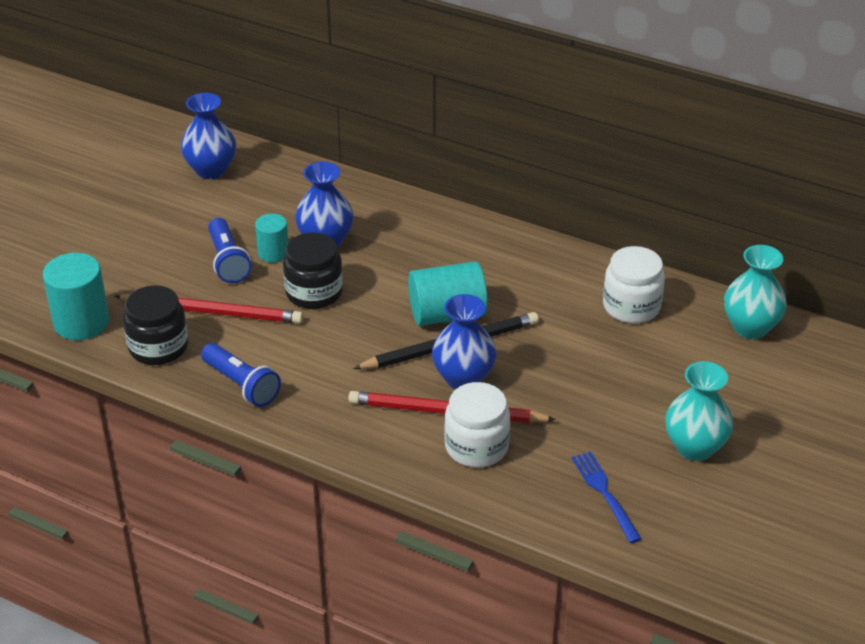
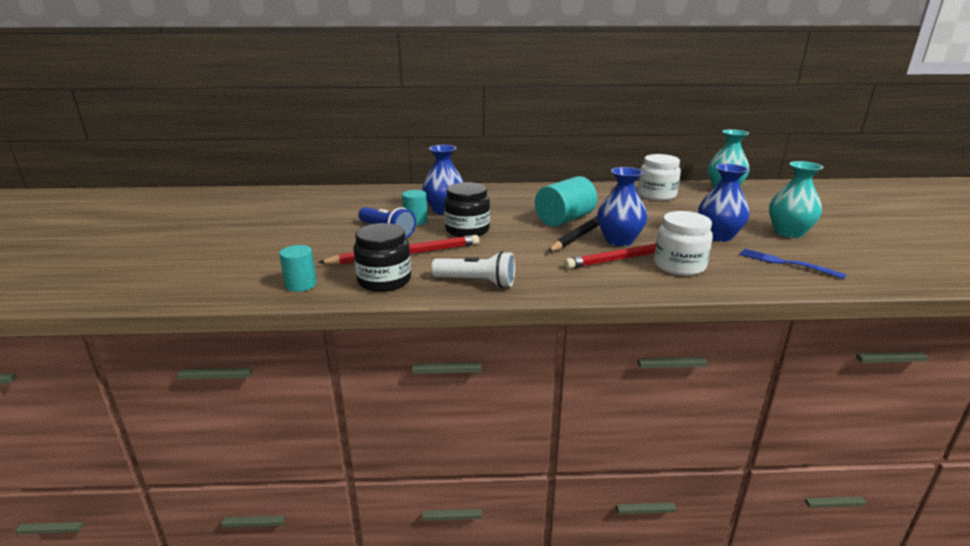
camera: 30 degrees left, 15 degrees down
turquoise cylinder [43,253,109,340] -> turquoise cylinder [279,245,317,292], size x0.59
blue vase [181,93,236,179] -> blue vase moved to [698,164,750,242]
blue flashlight [201,343,281,407] -> white flashlight [431,251,515,288]

